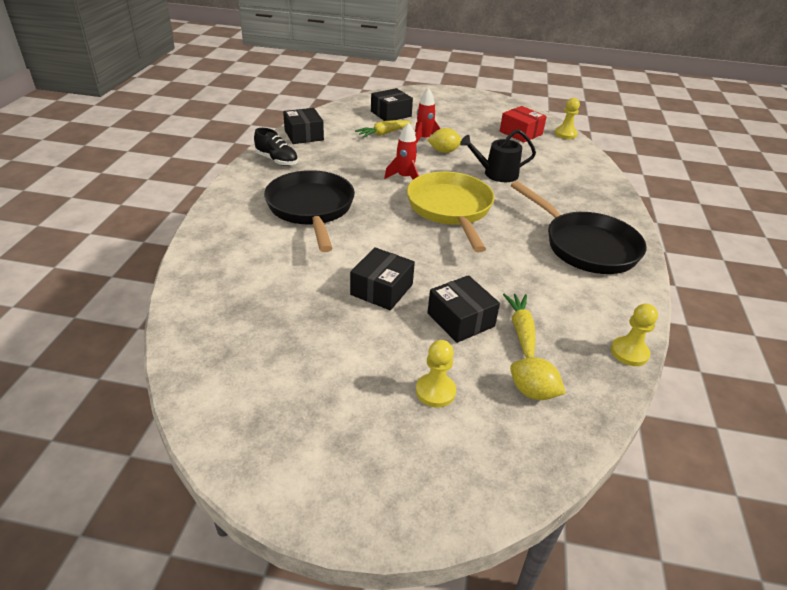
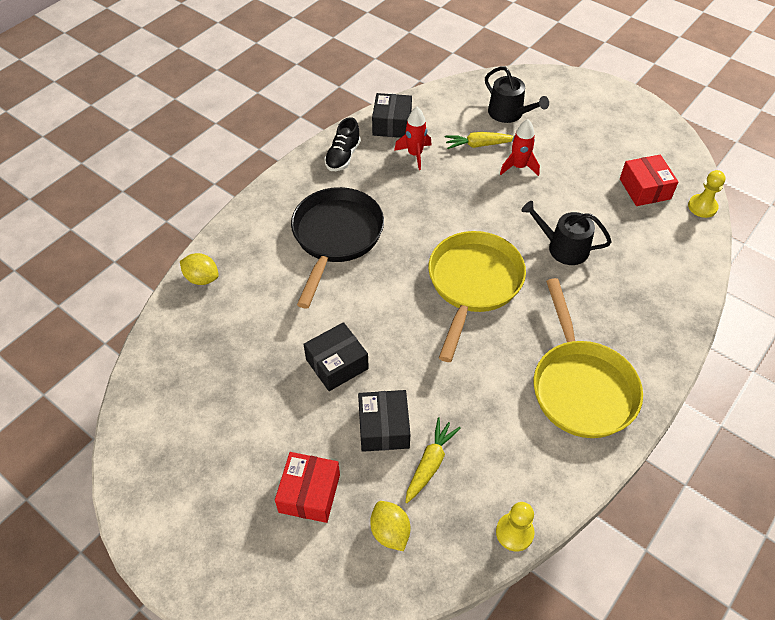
camera: 30 degrees right, 15 degrees up
black shoe [254,128,298,166] -> black shoe turned 45 degrees clockwise [324,117,361,171]
black box [371,88,413,121] -> black watering can [485,66,549,123]
red rocket [384,122,419,179] -> red rocket moved to [394,107,432,170]
yellow pawn [416,340,456,407] -> red box [275,452,340,523]
yellow lemon [428,128,462,153] -> yellow lemon moved to [180,253,219,285]
black pan [511,181,646,274] -> yellow pan [534,278,643,438]

